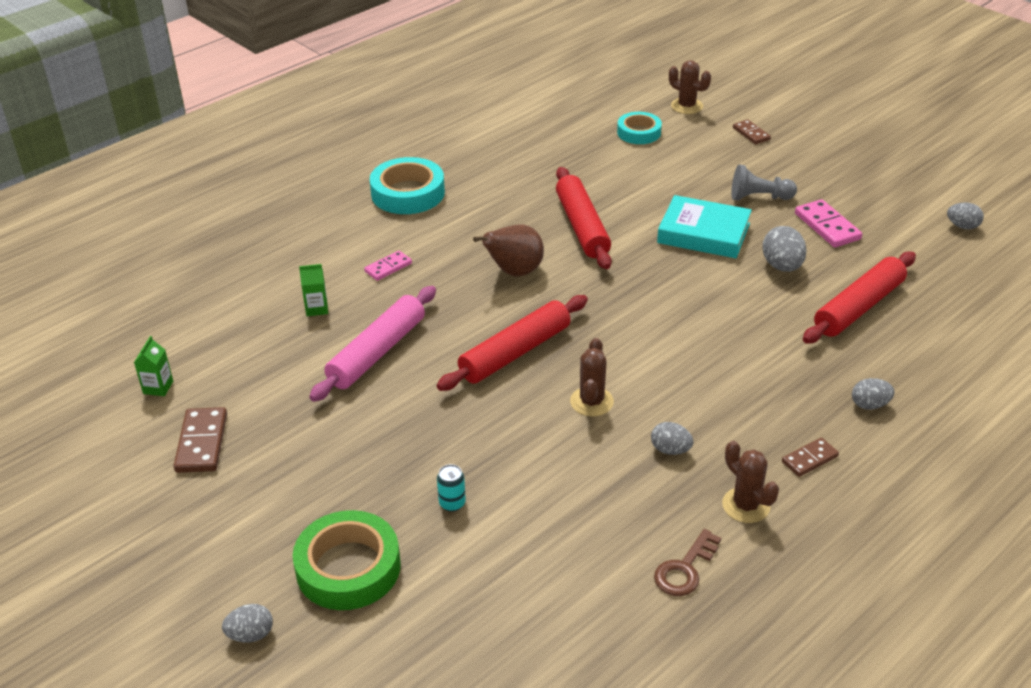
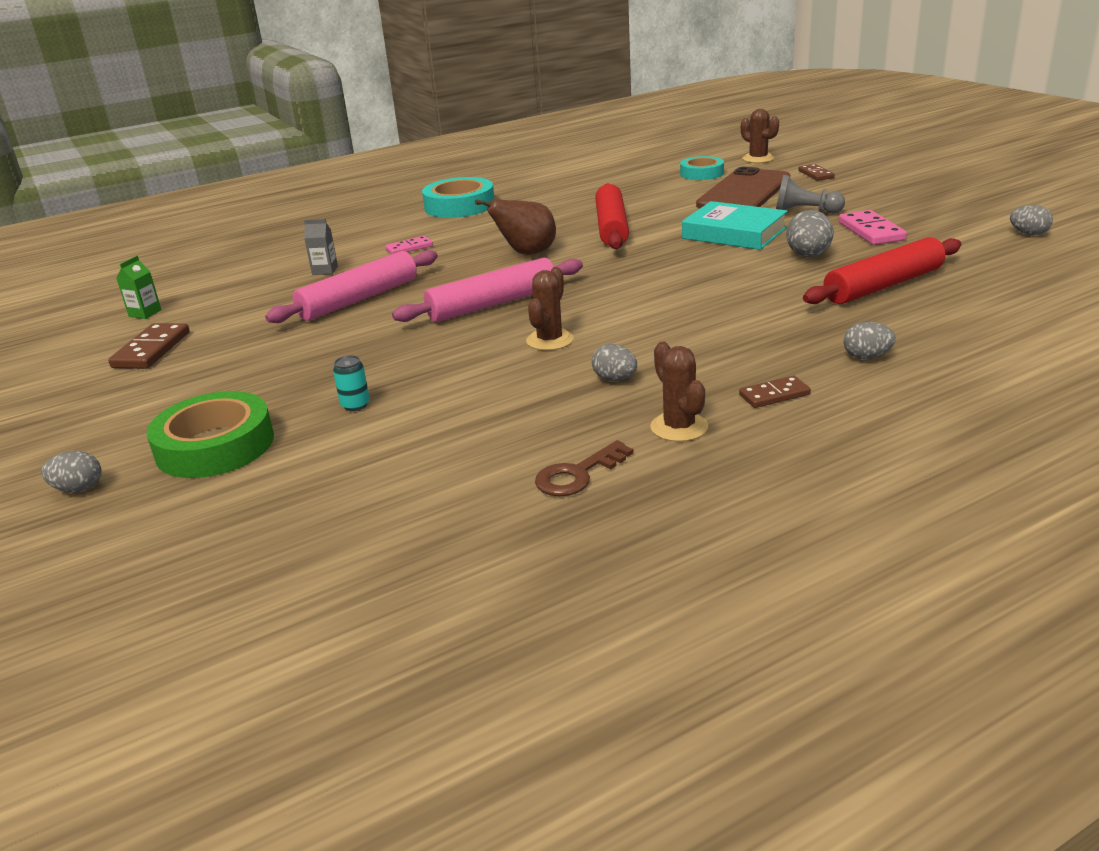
camera: 15 degrees right, 10 degrees down
green carton [299,264,328,316] -> grey carton [304,219,338,275]
red rolling pin [437,295,588,391] -> pink rolling pin [392,258,583,322]
none -> brown phone [696,167,790,209]

